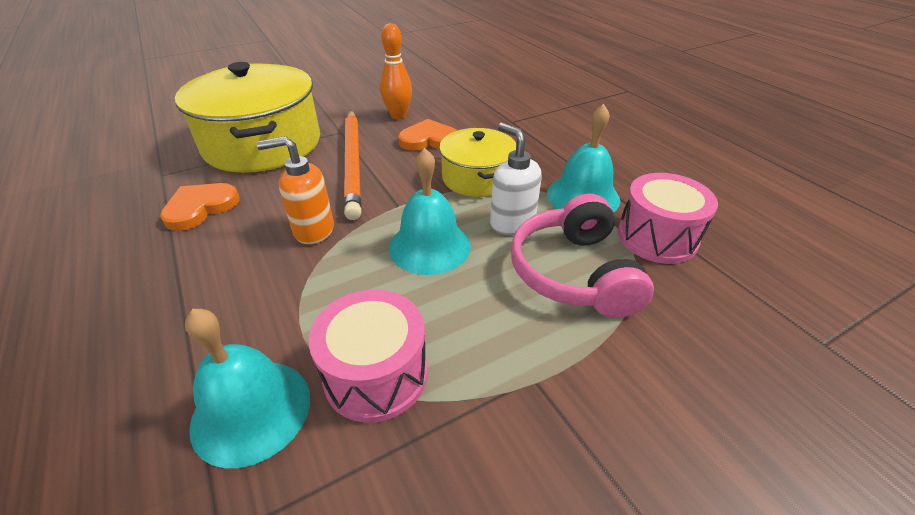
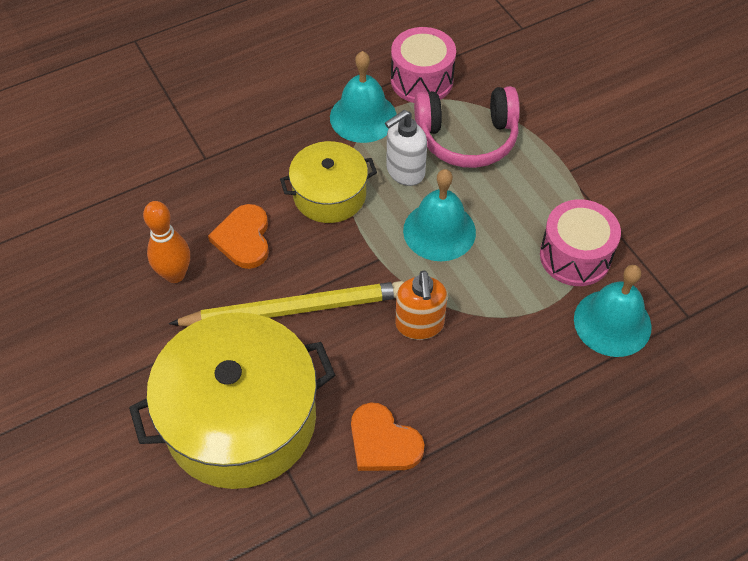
camera: 90 degrees left, 15 degrees up
orange pencil [344,110,362,220] -> yellow pencil [169,281,404,326]

